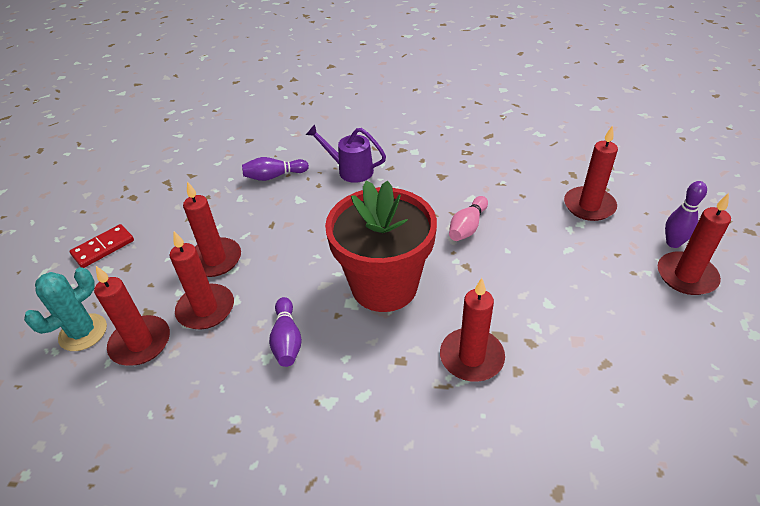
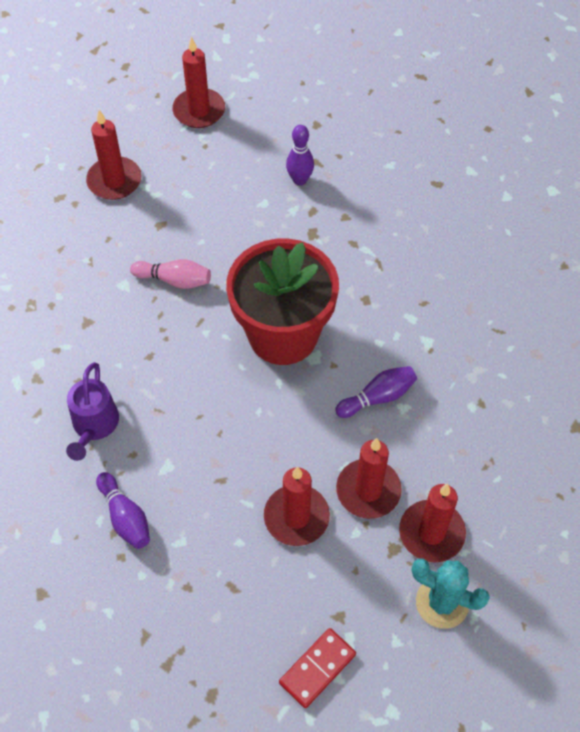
camera: 110 degrees left, 15 degrees up
red domino [69,224,134,268] -> red domino turned 75 degrees counterclockwise [279,628,356,708]
red candle [440,278,505,382] -> none
purple bowling pin [665,181,707,248] -> purple bowling pin moved to [286,125,314,186]

